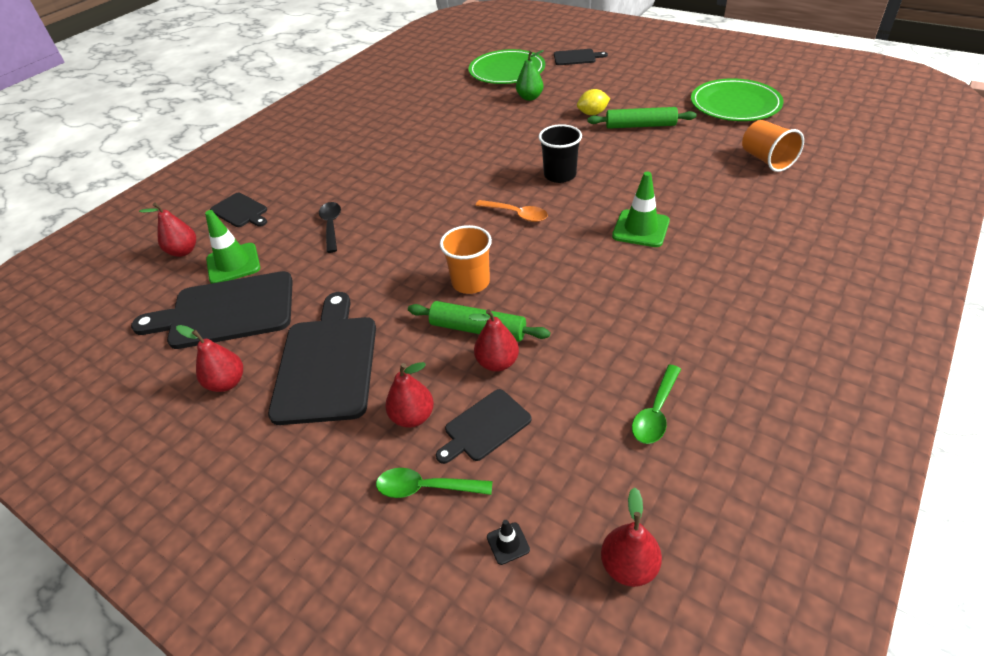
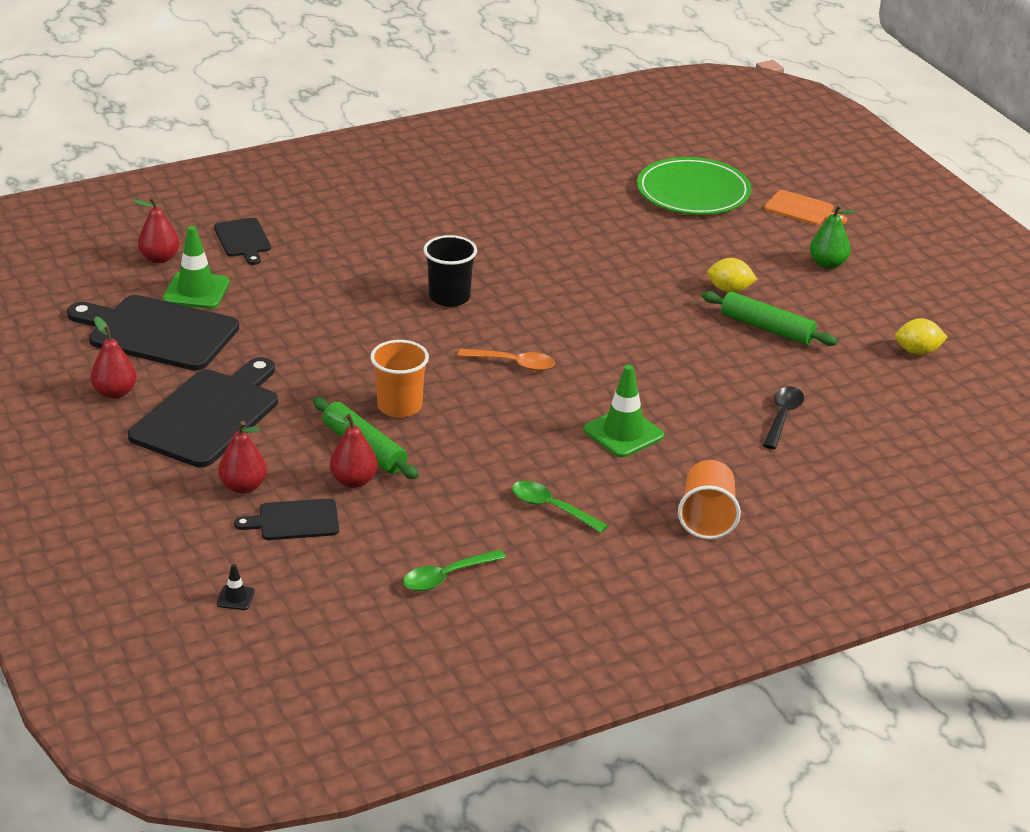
camera: 25 degrees right, 10 degrees down
black spoon [319,202,341,253] -> black spoon moved to [763,386,804,449]
green spoon [376,468,492,498] -> green spoon moved to [512,481,608,533]
orange spoon [475,200,548,222] -> orange spoon turned 45 degrees counterclockwise [458,349,555,371]
green pear [516,50,544,101] -> green pear moved to [810,205,855,269]
black cup [539,124,582,183] -> black cup moved to [424,235,477,307]
black cutting board [554,49,608,65] -> orange cutting board [764,190,847,225]
red pear [601,487,662,587] -> none
green plate [691,78,784,121] -> yellow lemon [895,318,948,355]
orange cup [742,120,804,172] -> orange cup moved to [678,460,741,539]

